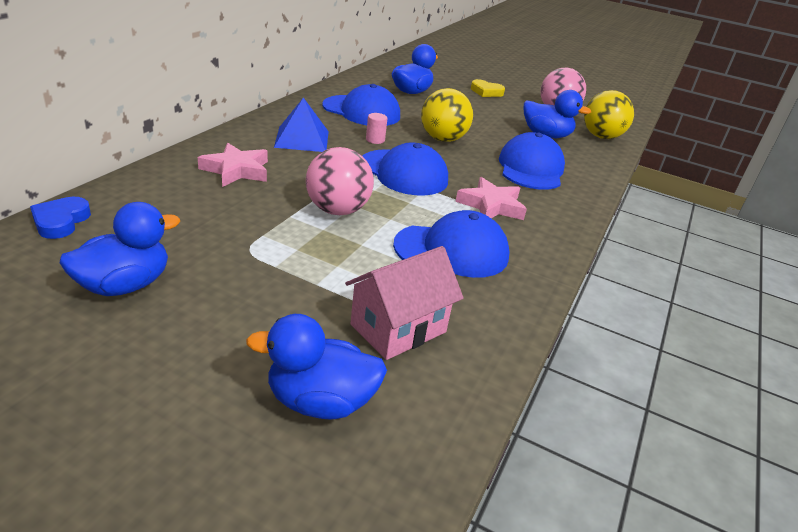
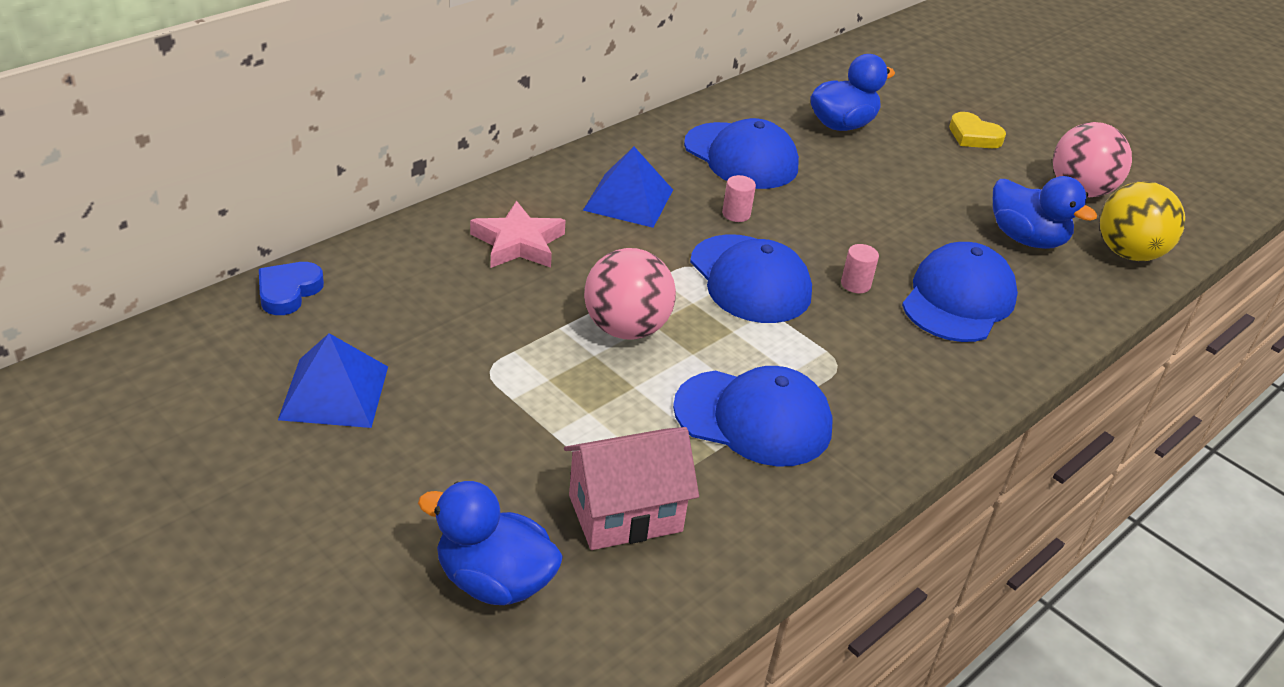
camera: 20 degrees right, 5 degrees up
blue duck [60,202,180,296] -> blue pyramid [278,333,388,428]
yellow ball [421,88,473,142] -> none
pink star [455,177,527,220] -> none
none -> pink cylinder [841,244,879,293]

